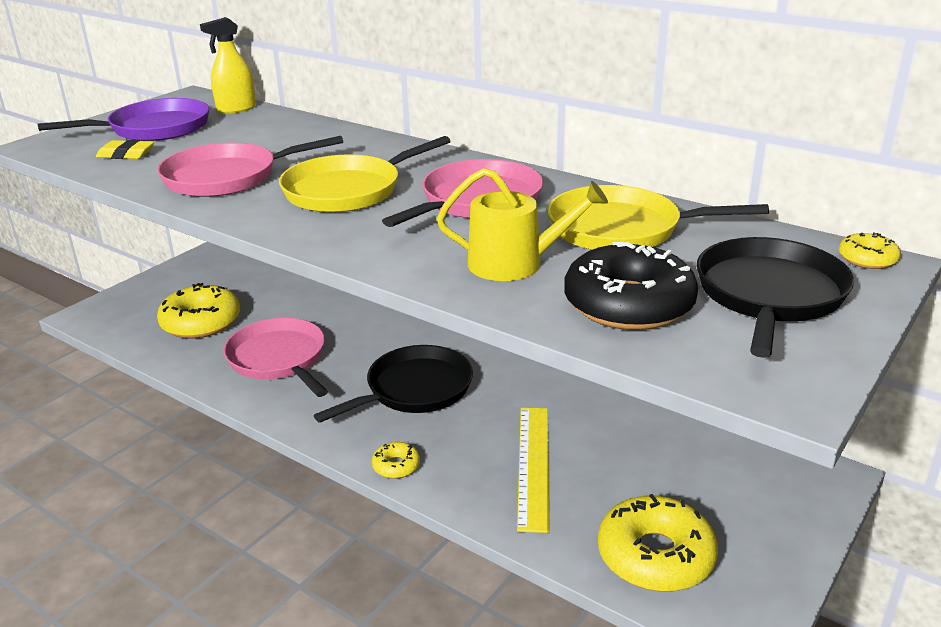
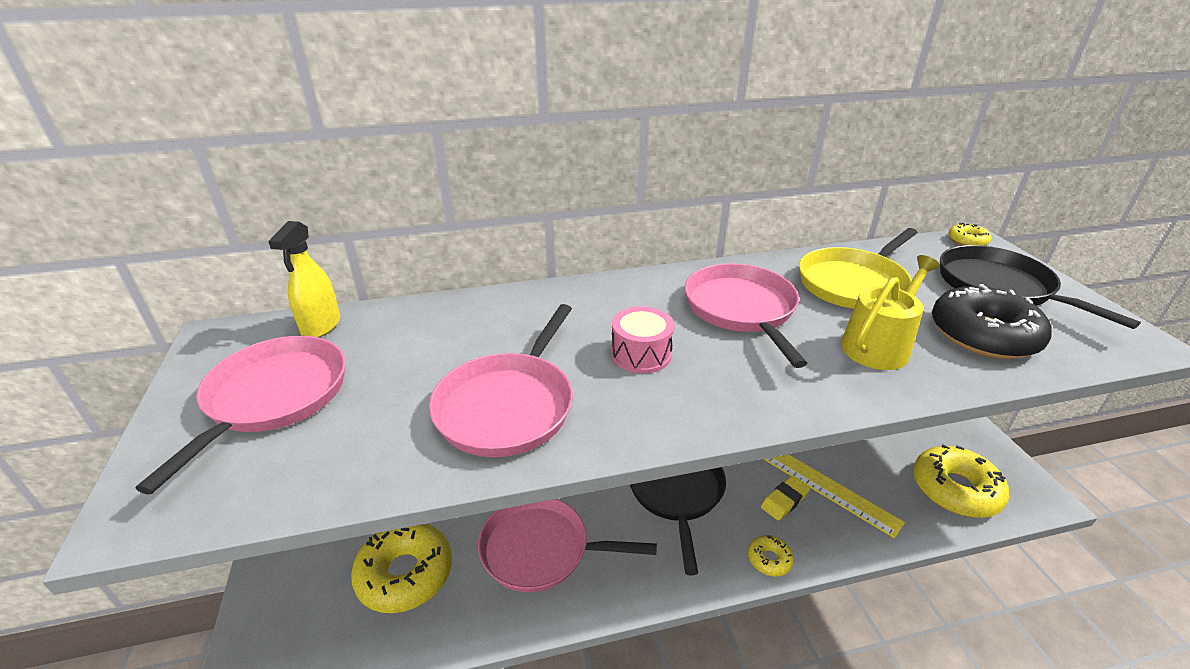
camera: 50 degrees left, 5 degrees up
purple pan [38,98,209,141] -> pink pan [135,336,346,495]
yellow eraser [96,140,154,159] -> yellow eraser moved to [761,476,810,521]
yellow pan [279,136,451,212] -> pink drum [611,306,674,374]

